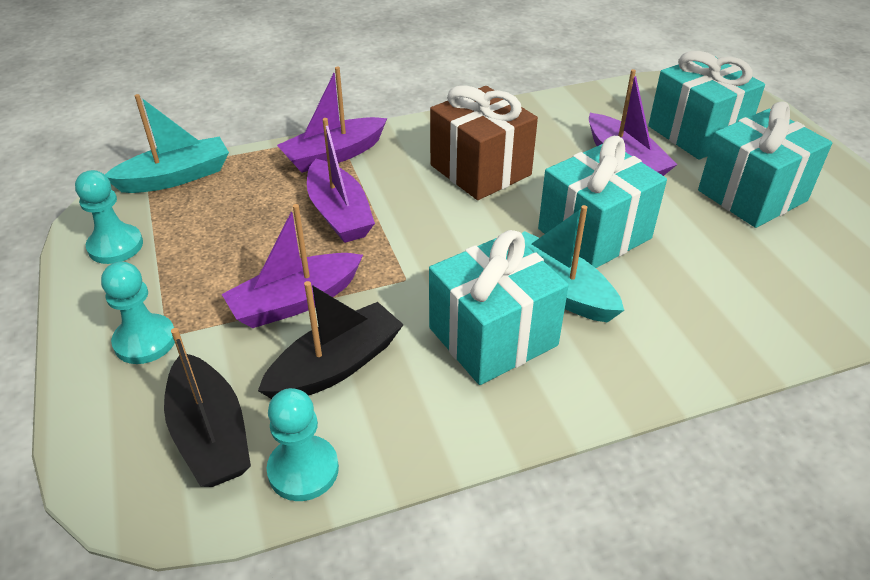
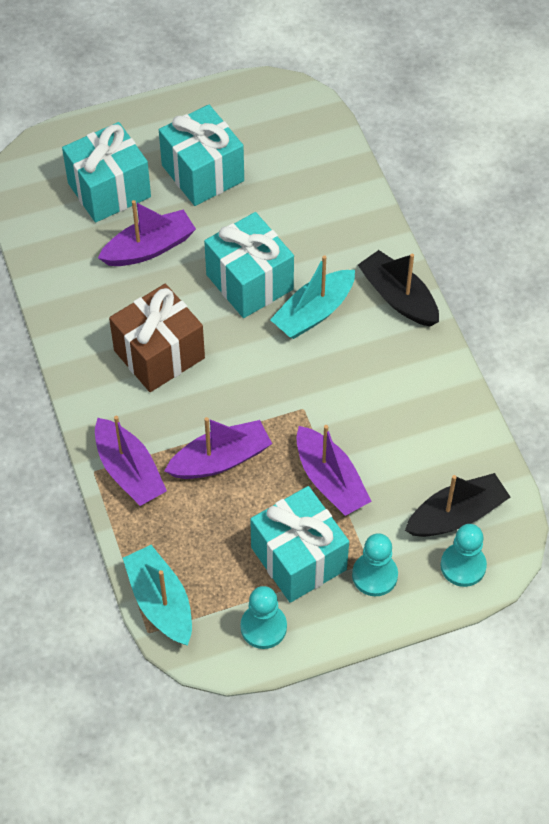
camera: 90 degrees left, 15 degrees up
black boat [258,281,404,399] -> black boat moved to [358,250,439,327]
turquoise pawn [267,388,339,501] -> turquoise pawn moved to [440,524,487,587]
turquoise gift [429,230,569,385] -> turquoise gift moved to [250,486,349,603]

